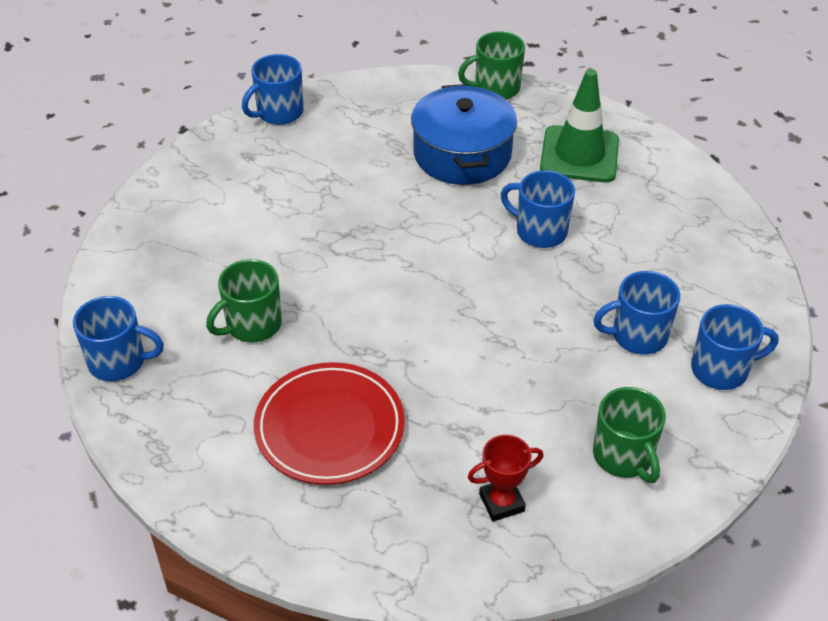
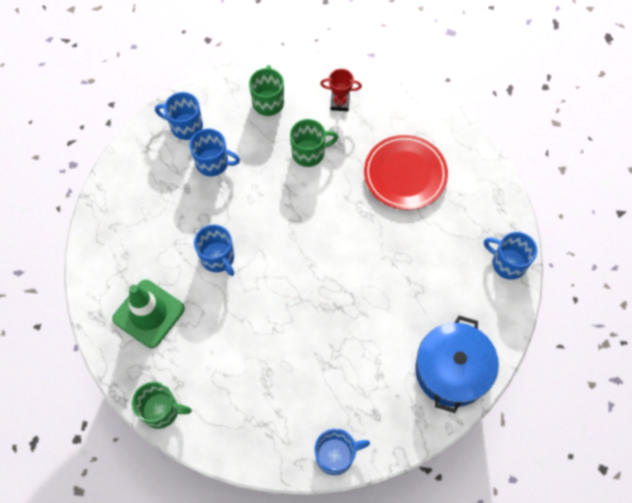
camera: 155 degrees left, 20 degrees up
green mug [206,259,282,343] -> green mug moved to [290,119,338,167]
blue pot [411,84,517,185] -> blue pot moved to [415,316,499,413]

